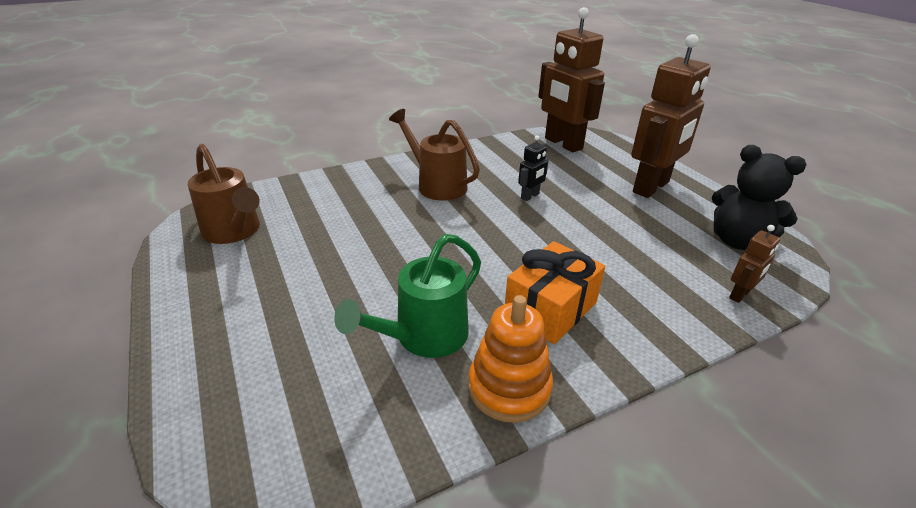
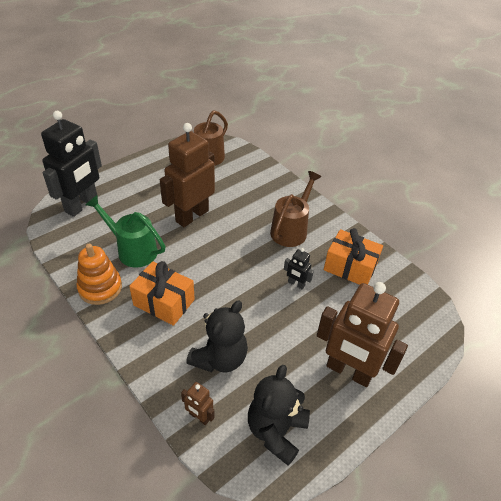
camera: 75 degrees right, 10 degrees up
brown robot [538,7,605,152] -> brown robot moved to [160,123,215,227]
none -> black robot [41,111,102,217]
none -> black teddy bear [186,300,248,373]
none -> orange gift [324,228,383,285]

